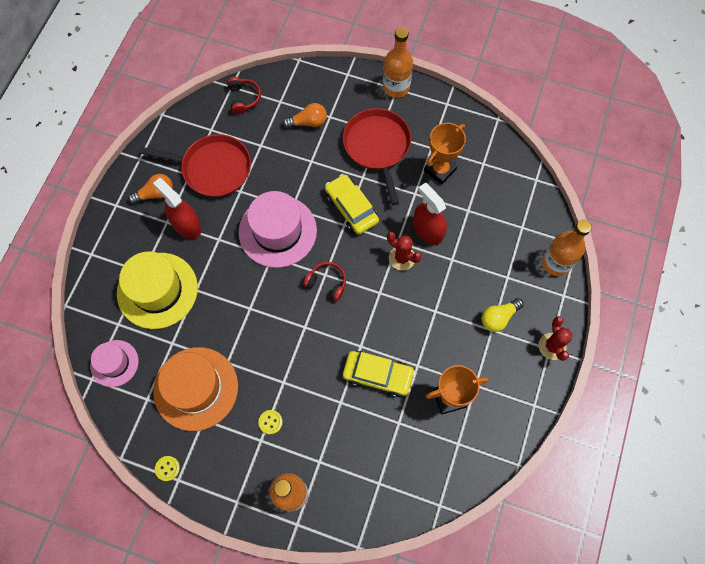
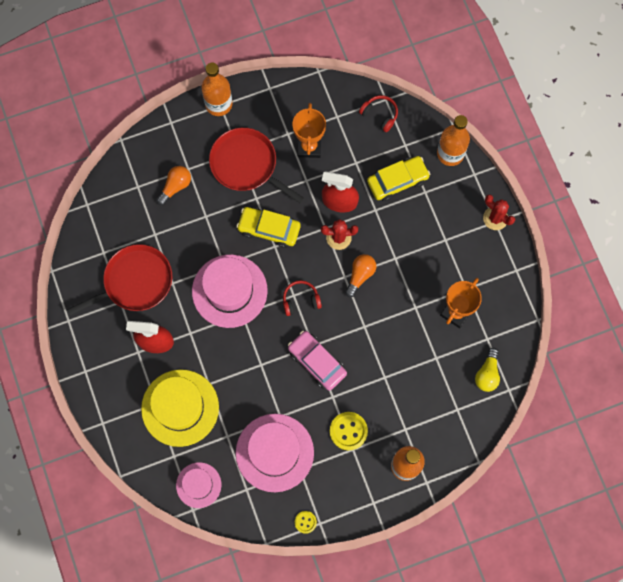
camera: 40 degrees left, 5 degrees up
orange light bulb [128,174,173,204] -> orange light bulb moved to [345,254,376,297]
orange hat [153,347,238,431] -> pink hat [236,414,314,492]
red headphones [227,77,261,114] -> red headphones moved to [359,95,398,132]
yellow button [258,410,283,434] -> yellow button [330,412,368,450], size x1.76
yellow car [343,351,415,397] -> yellow car moved to [367,156,430,201]
yellow light bulb [482,298,524,332] -> yellow light bulb moved to [475,348,500,392]
none -> pink car [288,331,347,391]

